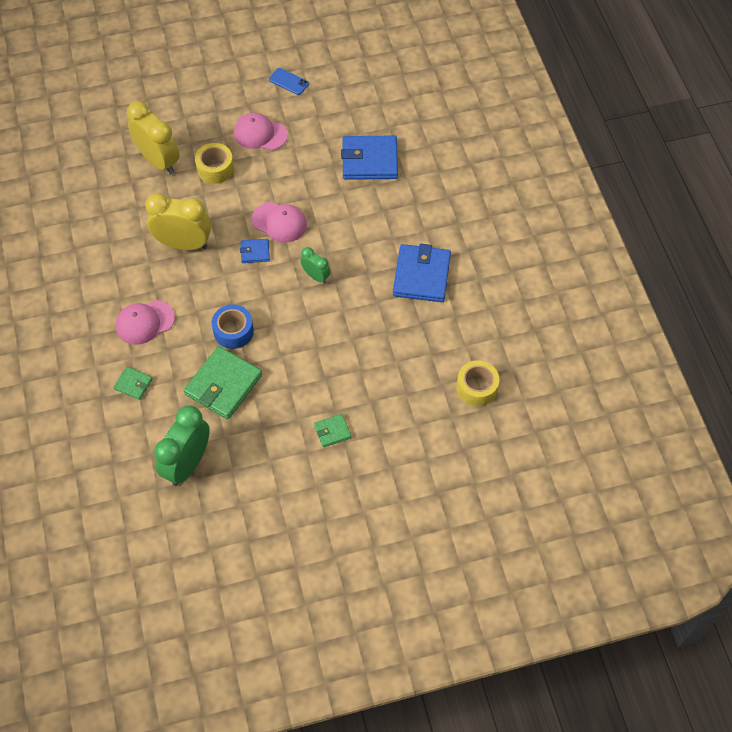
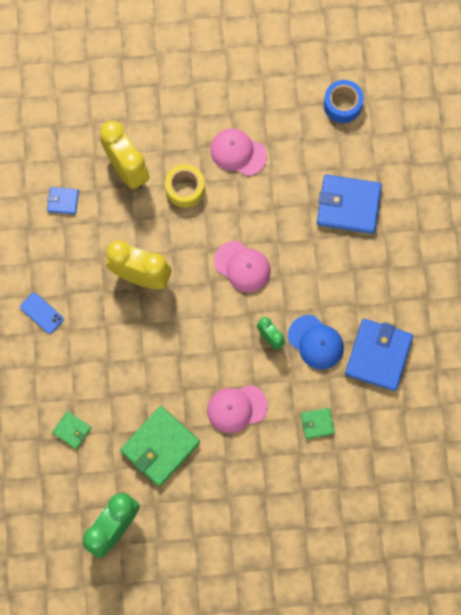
camera: 10 degrees right, 15 degrees up
pink cap [116,300,175,345] -> pink cap moved to [207,385,268,433]
blue tape [212,304,254,349] -> blue tape moved to [324,80,364,123]
blue wallet [240,239,270,263] -> blue wallet moved to [47,187,79,214]
blue phone [269,68,309,95] -> blue phone moved to [20,293,64,334]
green wallet [314,414,351,448] -> green wallet moved to [301,408,335,439]
yellow tape [457,360,499,406] -> none
none -> blue cap [288,315,344,370]

